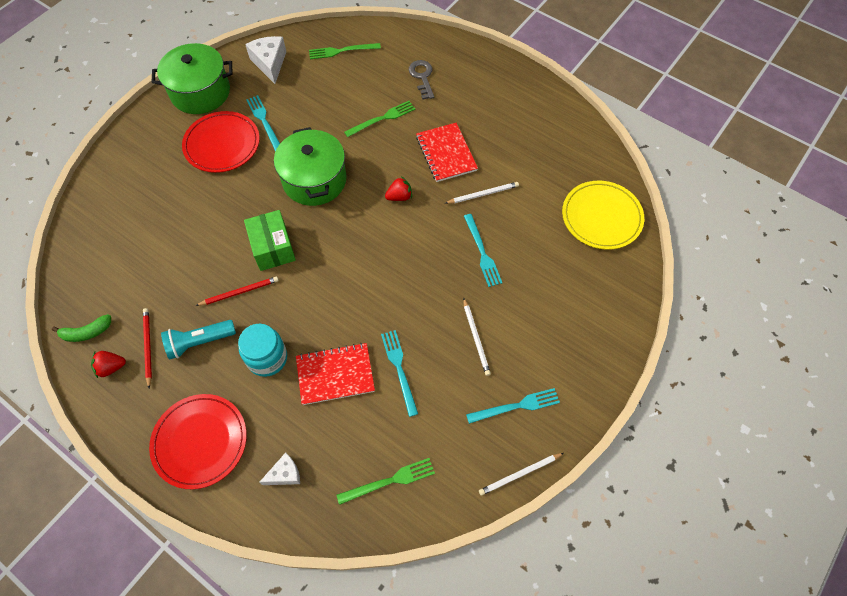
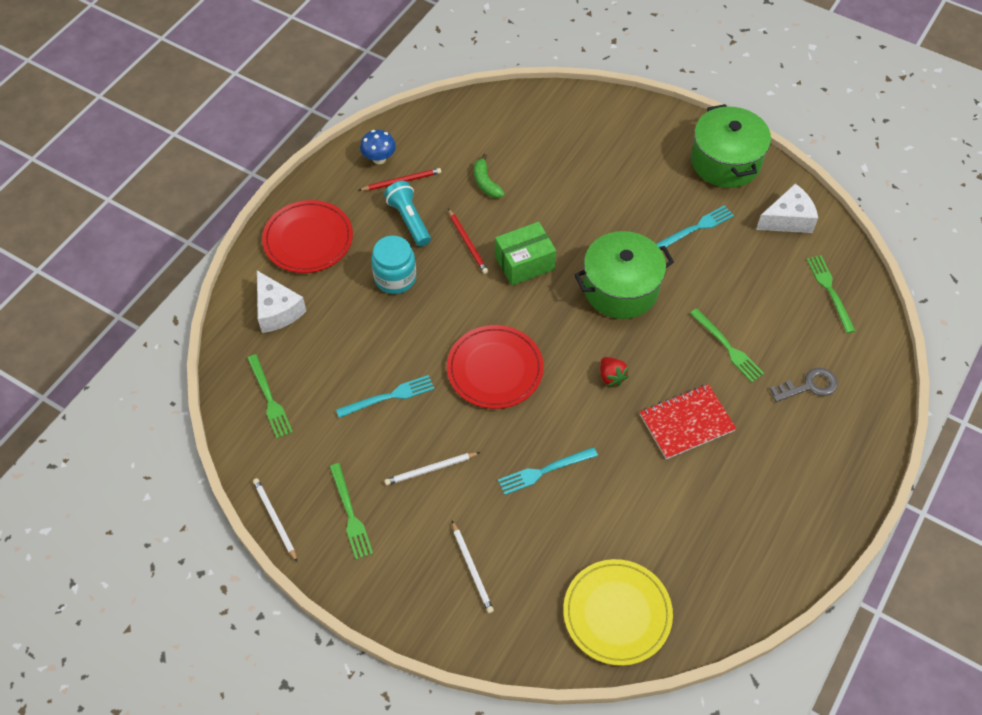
camera: 85 degrees right, 5 degrees down
green banana [52,314,111,342] -> green banana moved to [474,154,505,198]
red strawberry [91,351,126,378] -> blue mushroom [360,130,396,164]
red plate [182,111,260,173] -> red plate moved to [447,325,544,409]
white cheese [259,453,300,485] -> white cheese [257,271,306,333], size x1.63
red notebook [296,343,375,405] -> none
white pencil [445,182,519,204] -> white pencil moved to [452,521,494,613]
turquoise fork [466,388,560,424] -> green fork [330,463,373,560]

